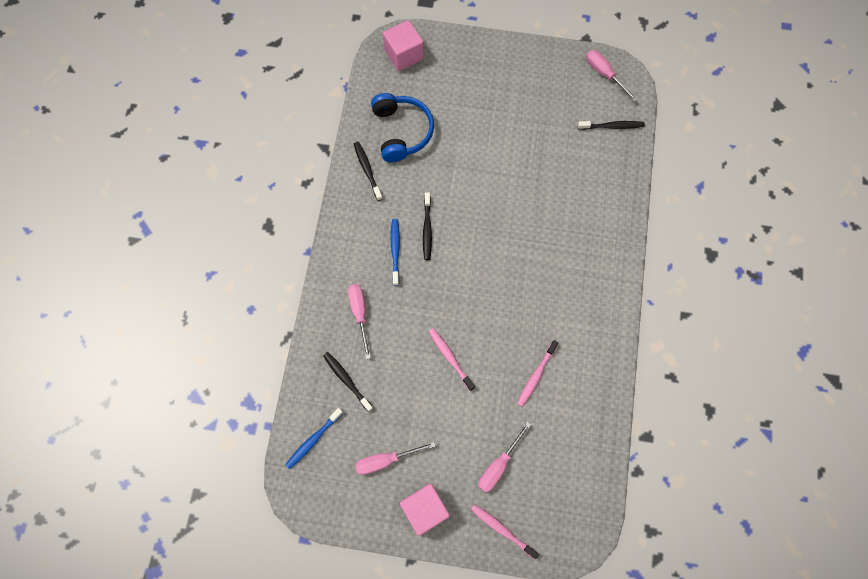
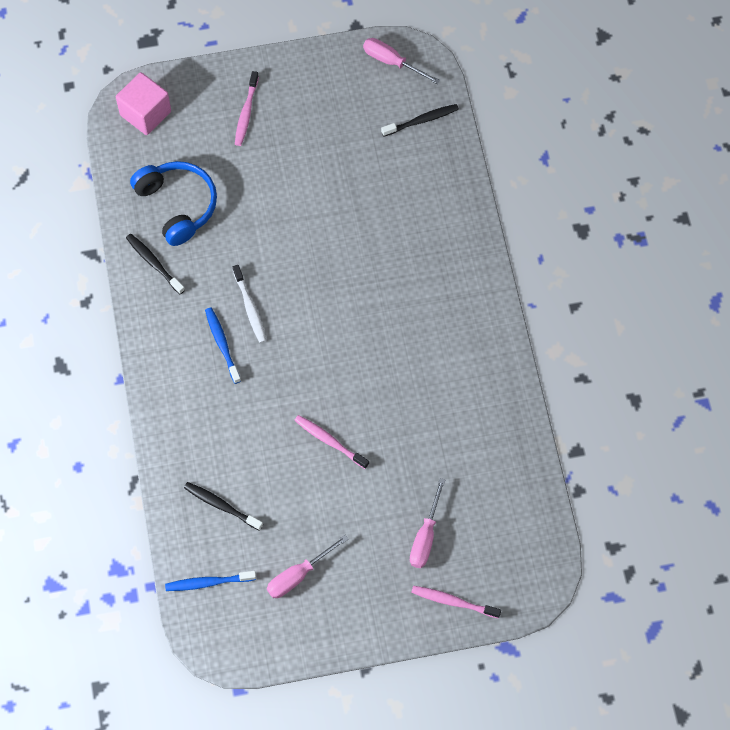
camera: 20 degrees left, 5 degrees down
blue toothbrush [285,408,343,469] -> blue toothbrush turned 60 degrees clockwise [165,571,256,591]
pink screwdriver [348,284,371,359] -> none
pink cube [400,484,450,536] -> none
black toothbrush [423,192,432,260] -> white toothbrush [233,265,267,343]
pink toothbrush [517,340,558,407] -> pink toothbrush moved to [235,71,259,146]

